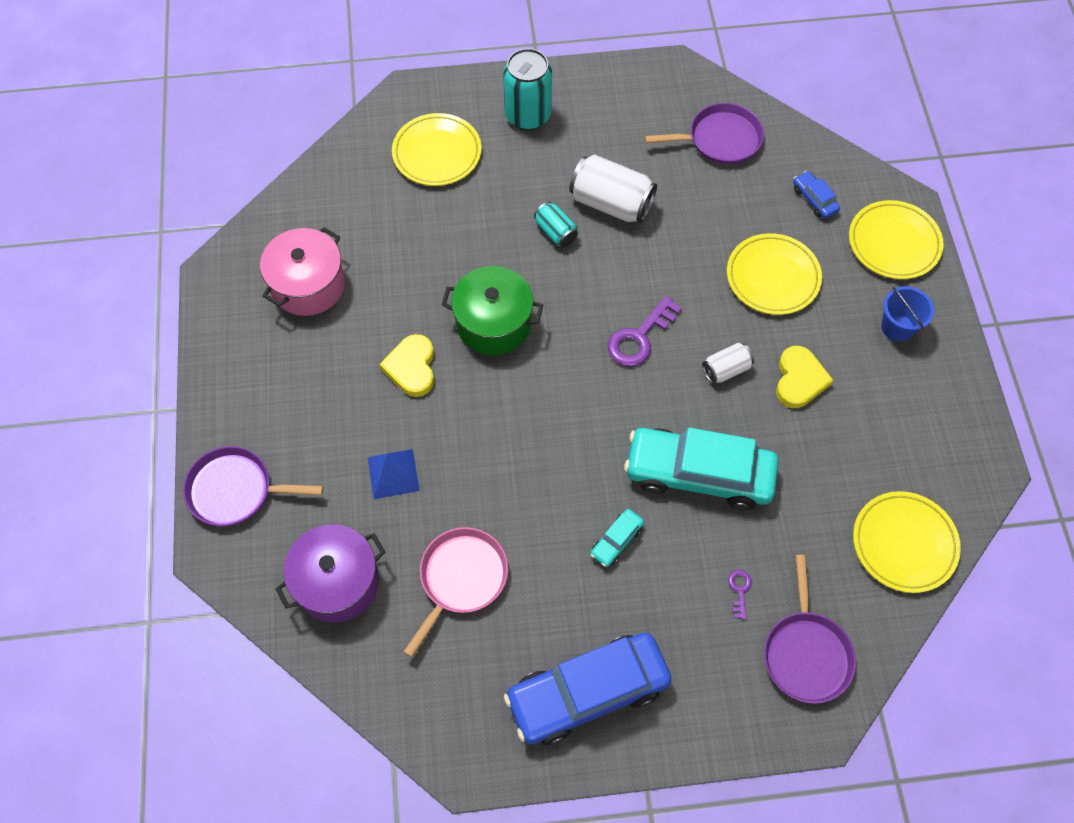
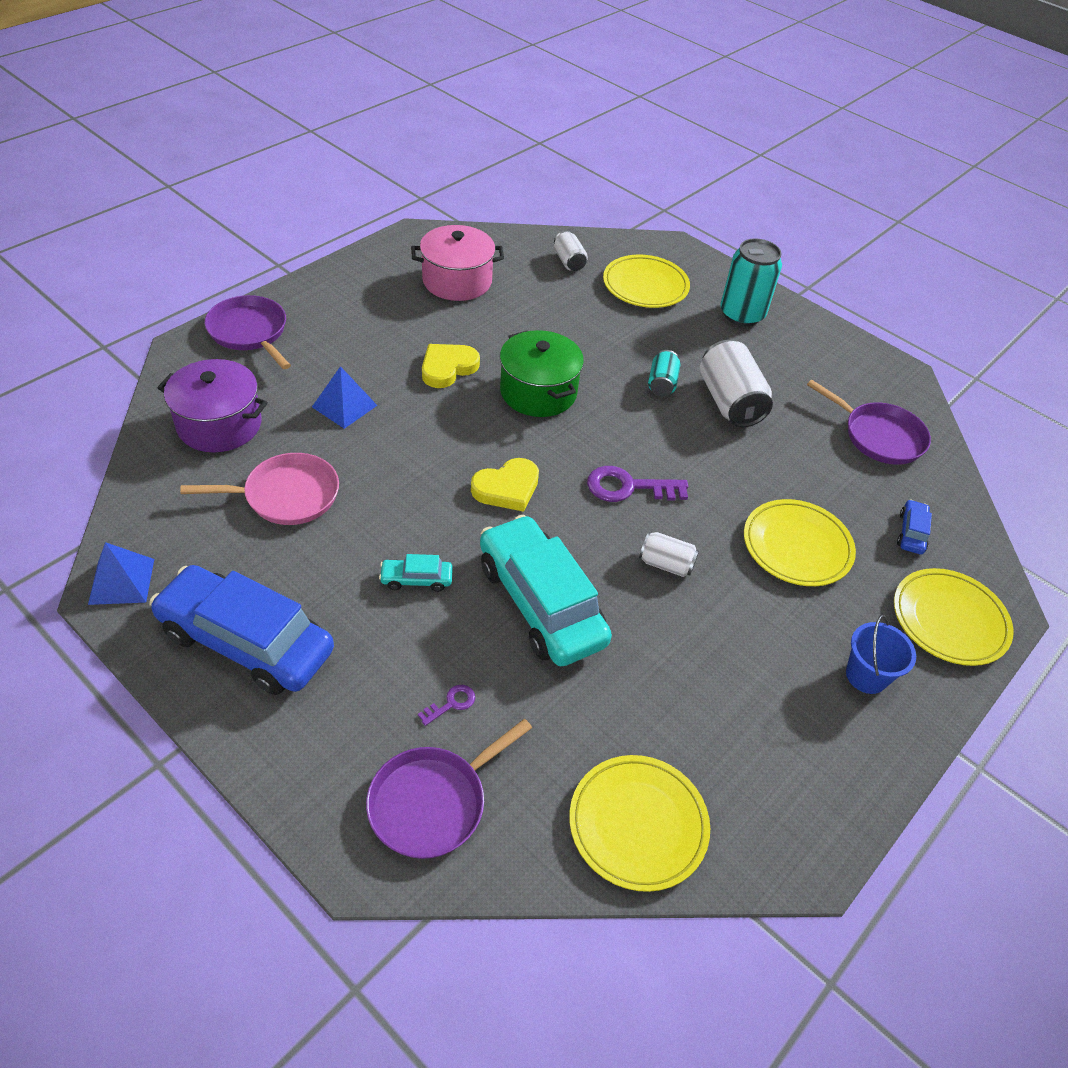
camera: 45 degrees right, 15 degrees down
yellow heart [776,346,833,408] -> yellow heart moved to [471,458,539,512]
none -> blue pyramid [88,542,154,605]
none -> white can [554,231,588,271]

